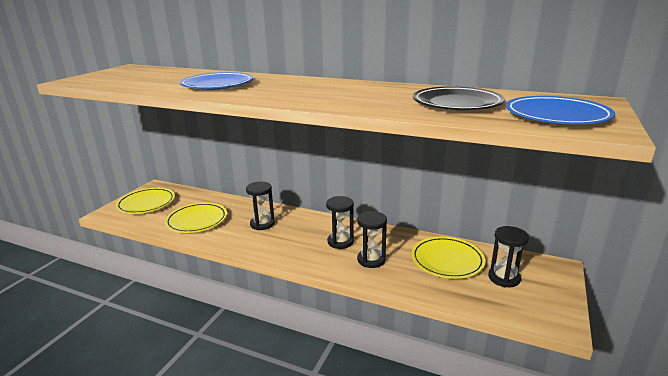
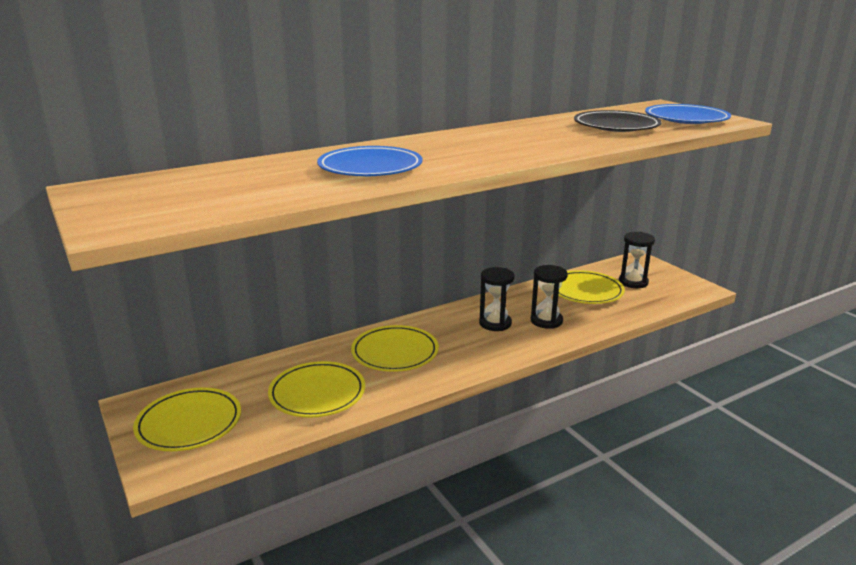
camera: 55 degrees left, 0 degrees up
black hourglass [246,182,275,230] -> yellow plate [351,325,439,372]

